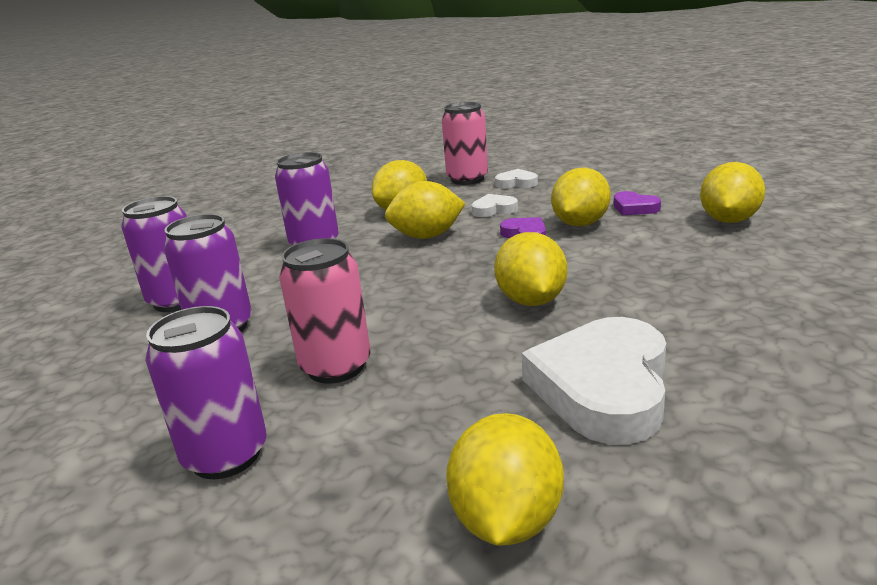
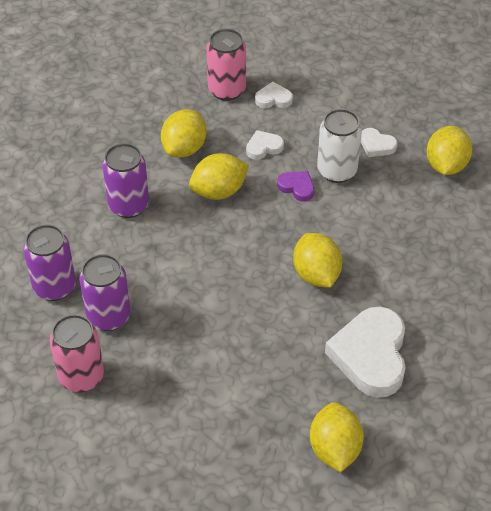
camera: 15 degrees left, 25 degrees up
purple can [145,306,267,479] -> none
pink can [279,238,371,383] -> pink can moved to [50,314,104,392]
yellow lemon [551,167,611,226] -> white can [317,109,362,183]
purple heart [614,191,661,215] -> white heart [361,128,397,157]

